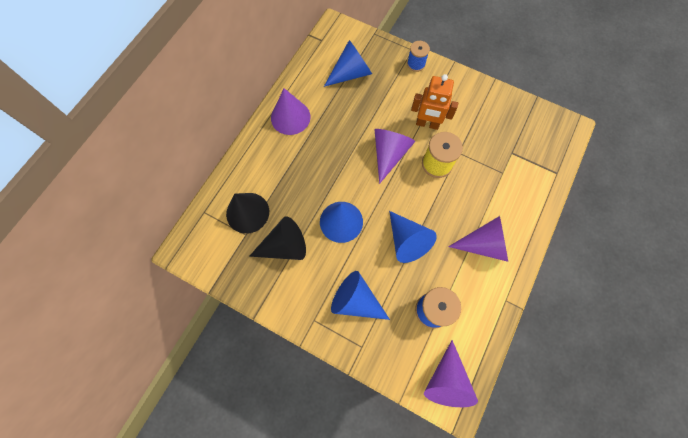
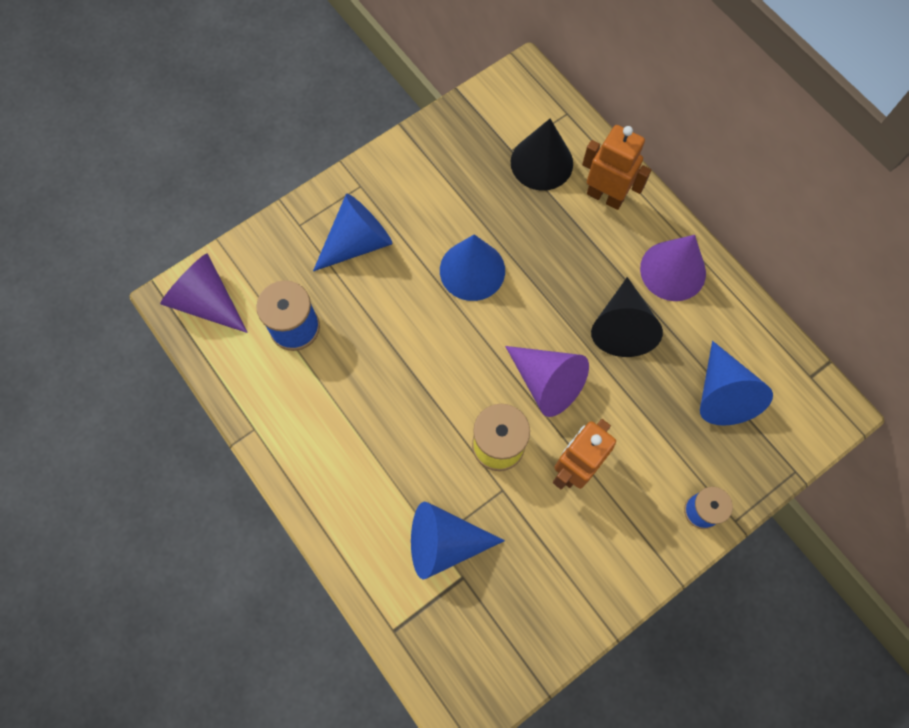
camera: 115 degrees right, 0 degrees up
black cone [249,216,306,260] -> black cone moved to [591,277,663,357]
blue cone [389,211,437,263] -> blue cone moved to [411,502,505,579]
purple cone [448,216,508,262] -> none
none -> orange robot [582,125,651,210]

